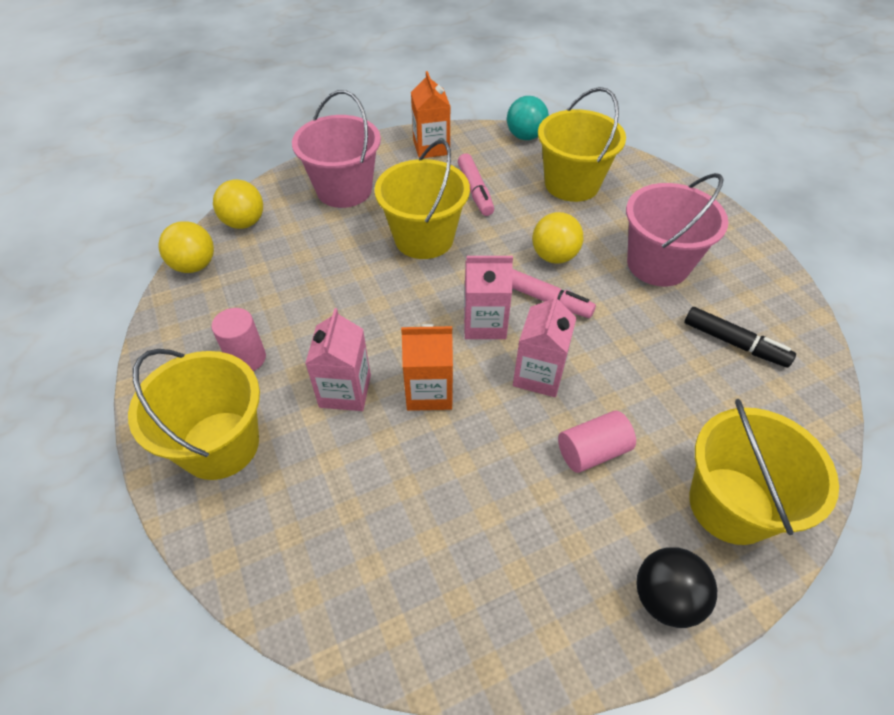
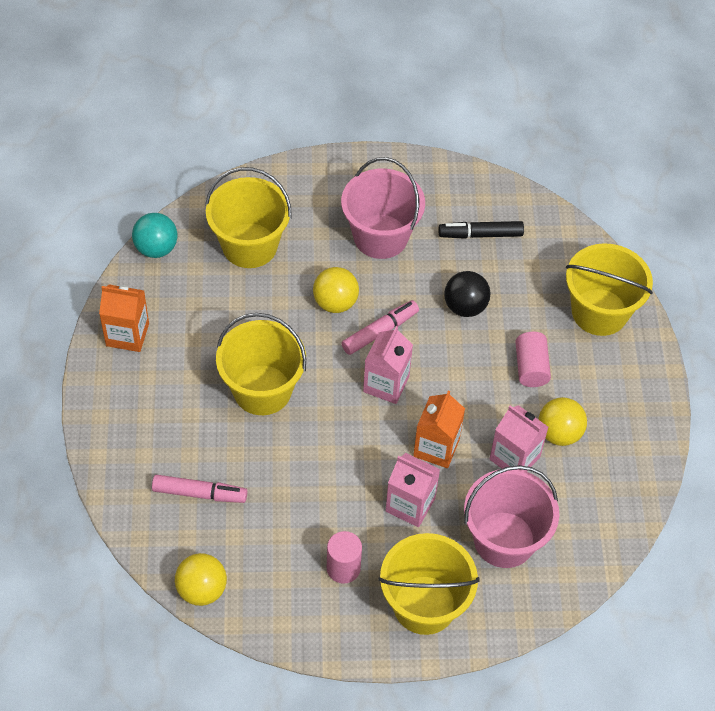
camera: 70 degrees left, 5 degrees up
yellow ball [213,179,263,229] -> yellow ball moved to [539,397,587,446]
pink bucket [292,90,381,208] -> pink bucket moved to [464,465,559,568]
pink marker [458,154,494,216] -> pink marker moved to [152,475,247,503]
pink carton [513,293,576,397] -> pink carton moved to [490,405,548,472]
black ball [636,547,717,628] -> black ball moved to [444,271,491,317]
black marker [684,307,796,368] -> black marker turned 150 degrees counterclockwise [438,221,524,239]

